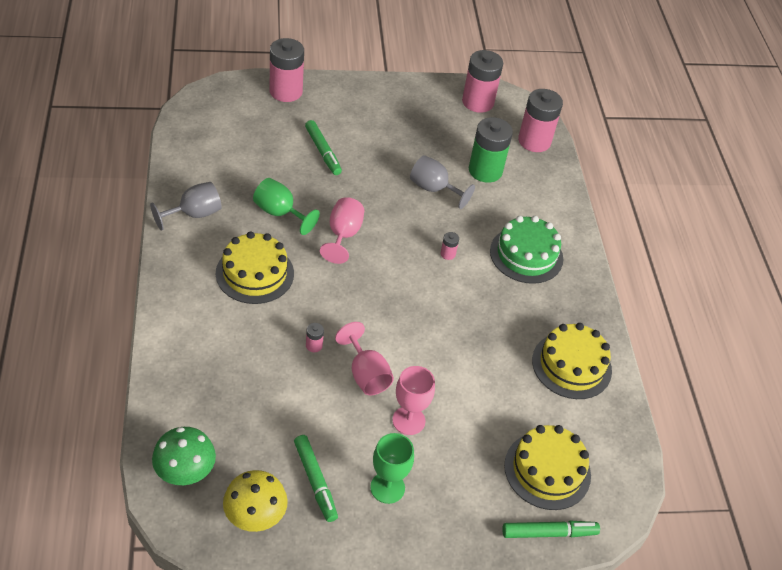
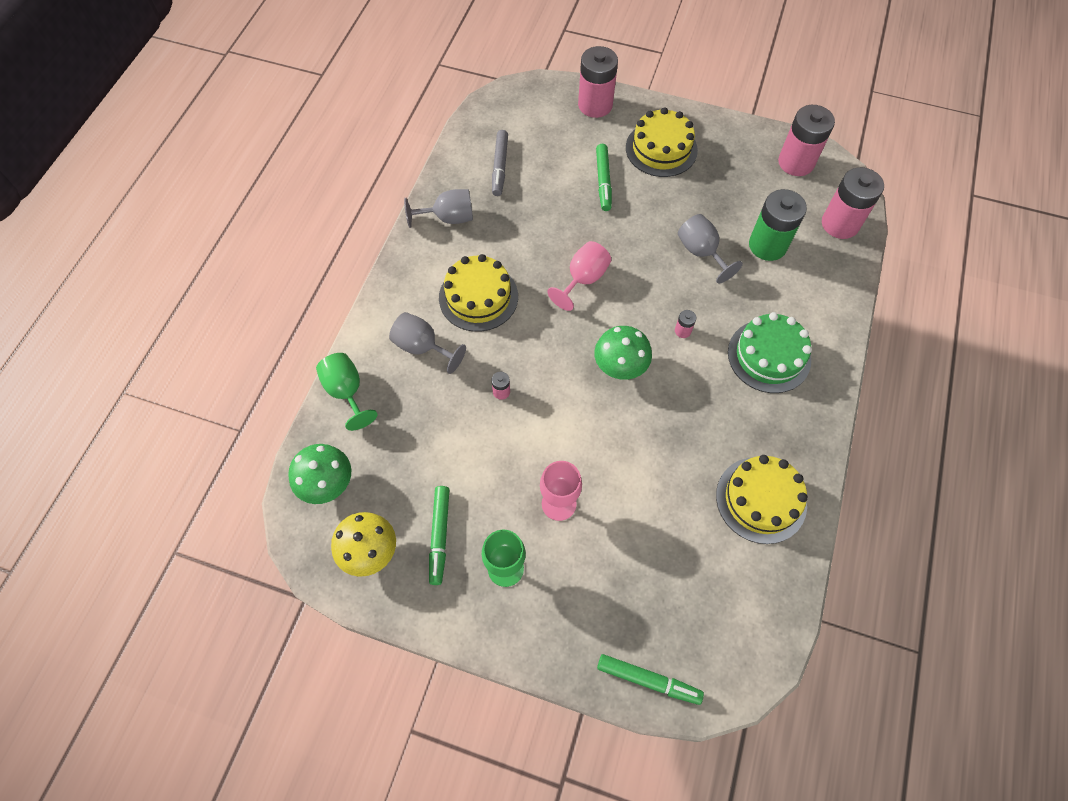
camera: 30 degrees right, 15 degrees up
green goblet [253,178,320,235] -> green goblet moved to [316,353,378,431]
pink goblet [335,322,394,395] -> none
yellow cake [504,425,591,510] -> yellow cake moved to [626,107,698,177]
none -> grey goblet [389,312,466,374]
none -> grey marker [492,130,508,196]
none -> green mushroom [594,326,652,380]

